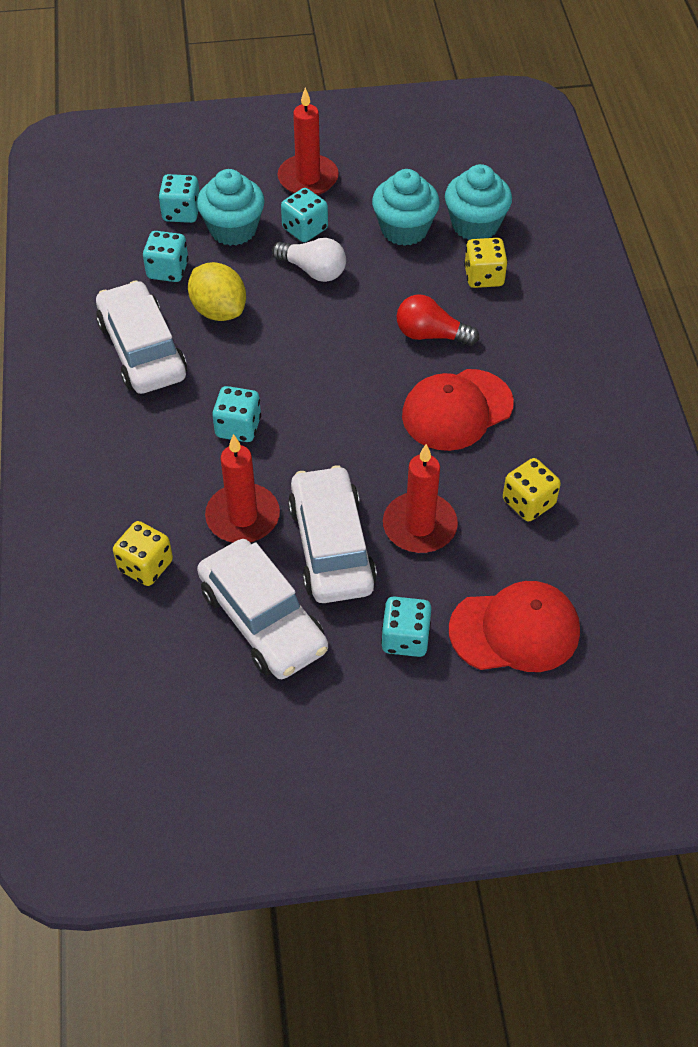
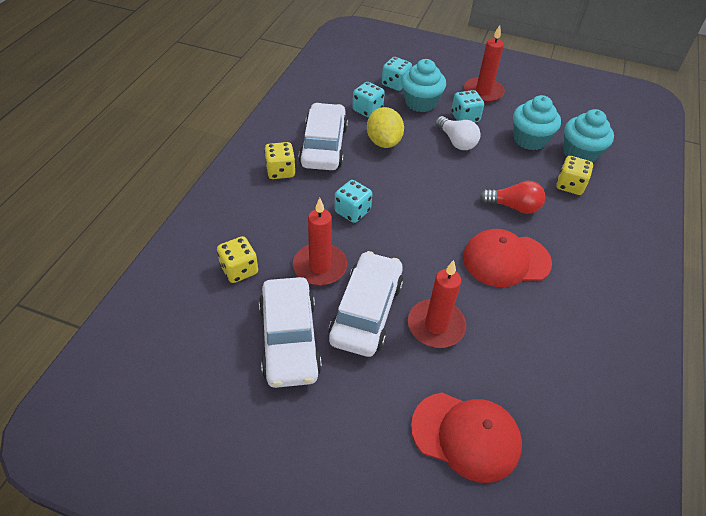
camera: 25 degrees right, 5 degrees down
turquoise dice [381,597,432,657] -> none
red light bulb [397,295,479,346] -> red light bulb turned 150 degrees clockwise [480,181,545,214]
yellow dice [503,458,561,521] -> yellow dice moved to [264,142,295,179]

